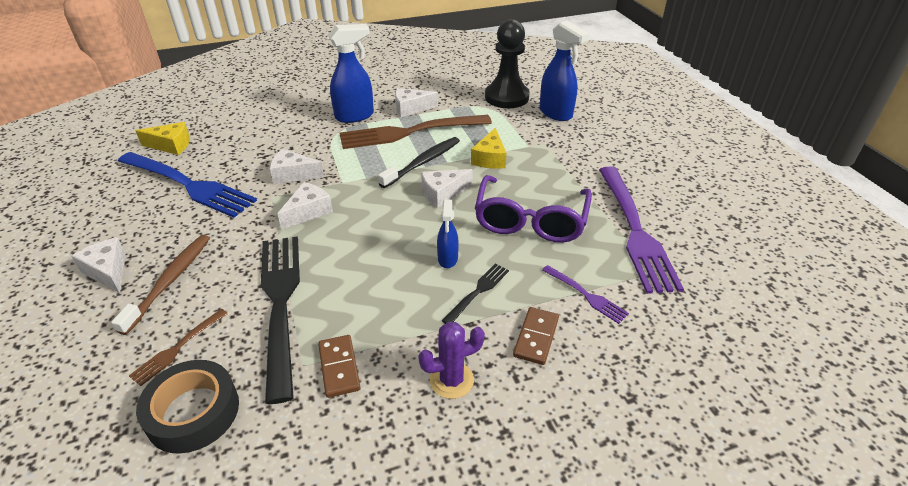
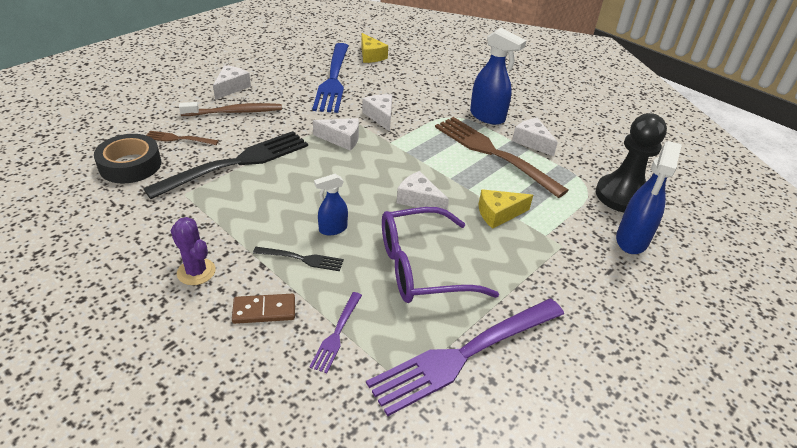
camera: 60 degrees right, 0 degrees up
brown domino [318,335,361,398] -> none
black toothbrush [378,137,460,188] -> none

